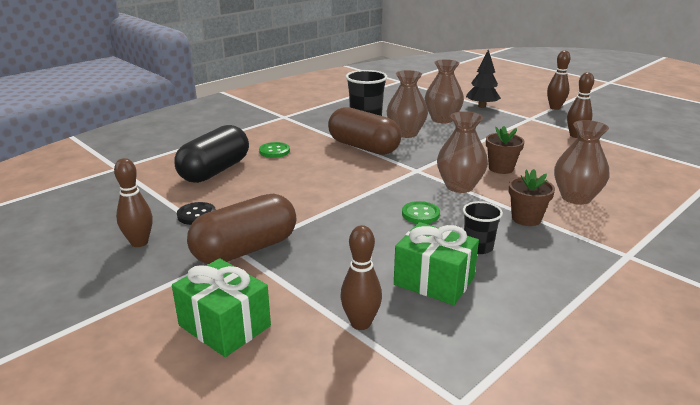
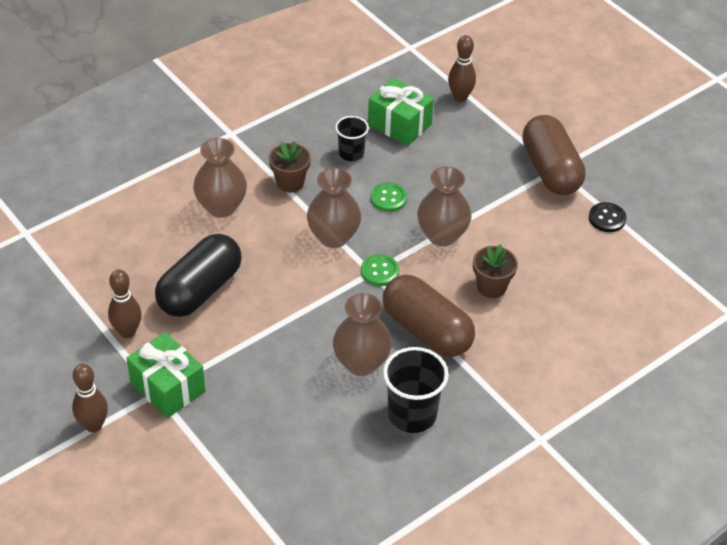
camera: 175 degrees left, 20 degrees up
brown bowling pin [114,158,153,247] -> none
green gift [172,258,271,357] -> green gift moved to [126,332,205,418]
black capsule [174,125,249,183] -> black capsule moved to [155,234,242,317]
brown capsule [187,194,297,264] -> brown capsule turned 75 degrees counterclockwise [522,115,586,195]
green button [259,142,290,158] -> green button moved to [361,254,399,286]
brown vase [425,59,464,123] -> brown vase moved to [417,166,472,247]
black tree [466,49,501,108] -> none
brown flower pot [486,126,525,174] -> brown flower pot moved to [473,244,518,298]

